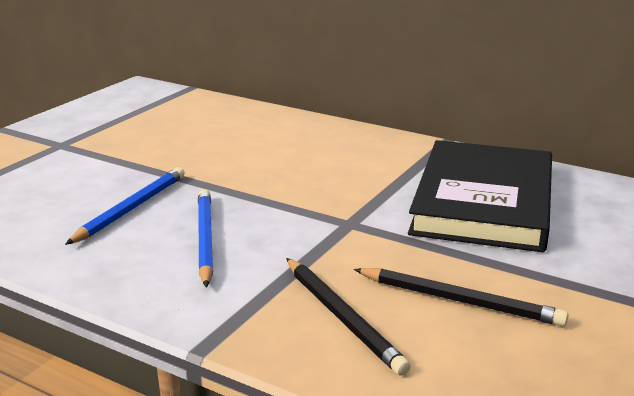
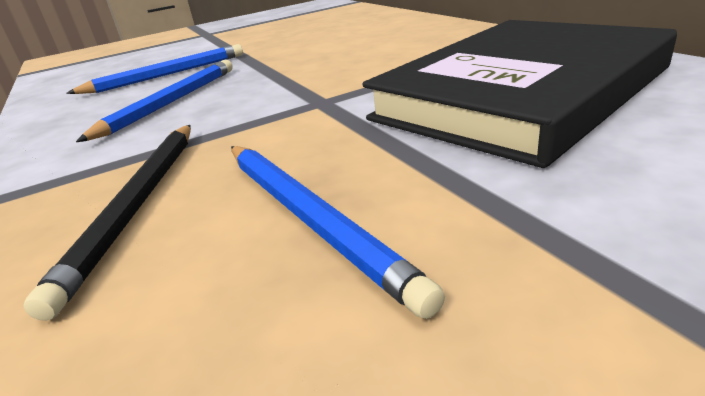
camera: 35 degrees right, 5 degrees up
black pencil [354,268,569,326] -> blue pencil [231,146,445,319]

